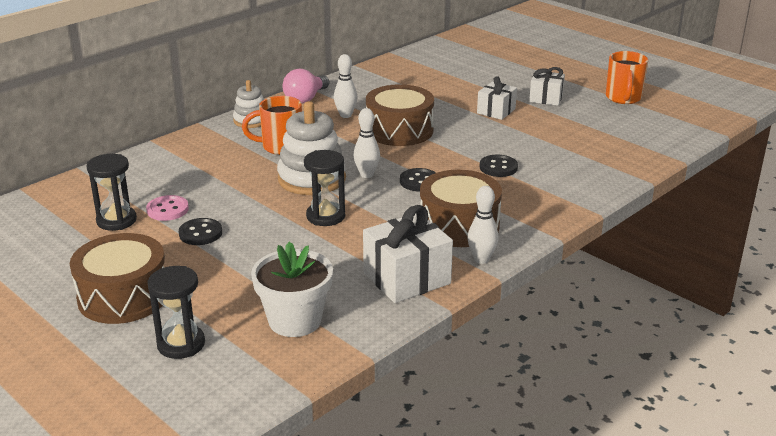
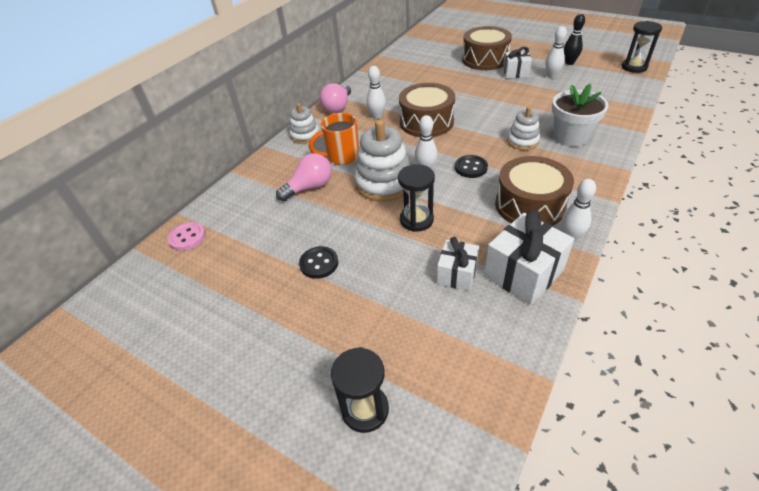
camera: 10 degrees left, 15 degrees up
brown drum [70,233,165,324] -> brown drum moved to [462,26,512,70]
black hourglass [86,154,137,231] -> black hourglass moved to [621,21,662,73]
pink button [146,195,189,221] -> pink button moved to [168,222,206,251]
white flower pot [251,242,333,337] -> white flower pot moved to [552,84,609,147]
white gift [477,76,517,120] -> white gift moved to [437,237,479,291]
black button [479,155,518,177] -> white stacking toy [507,106,540,150]
orange mug [606,51,648,104] -> black bowling pin [564,14,585,65]
none -> pink light bulb [276,153,332,201]
none -> white bowling pin [545,26,567,78]

